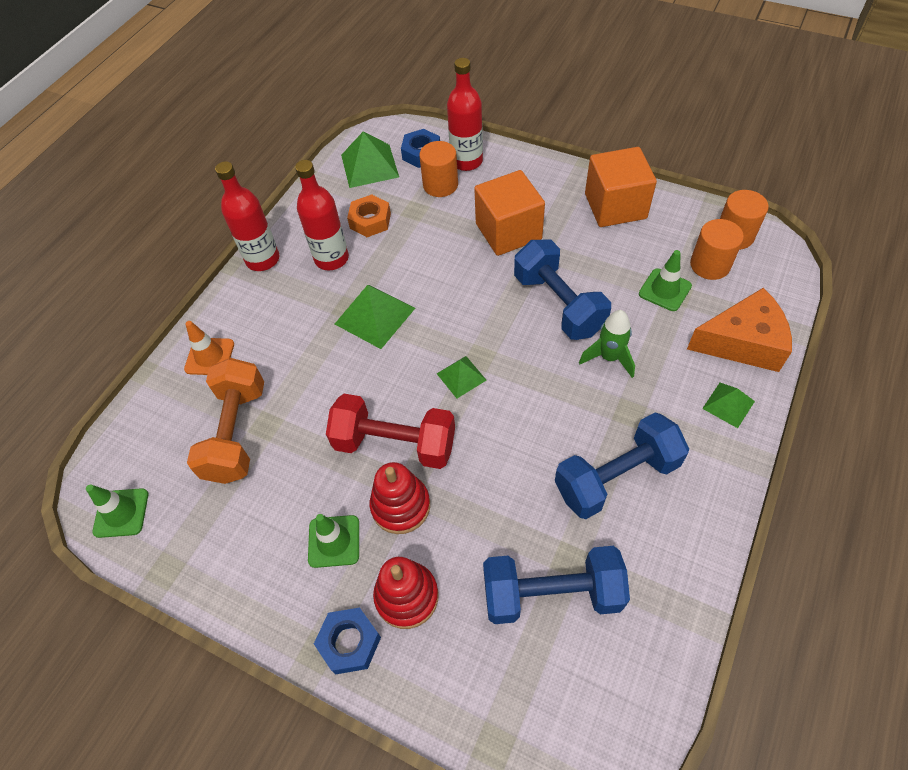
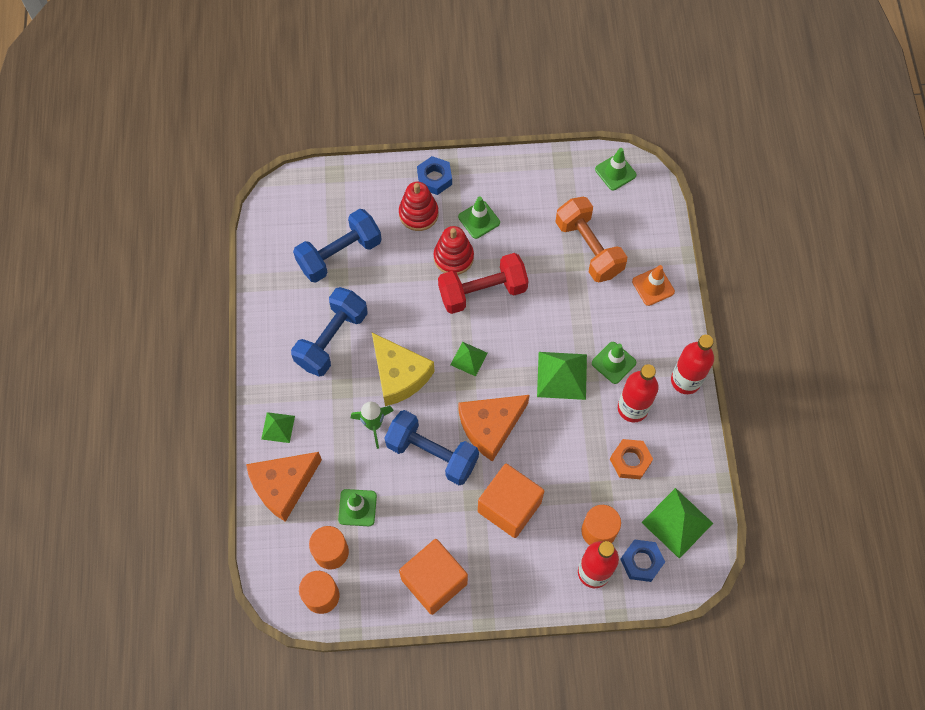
camera: 145 degrees right, 10 degrees up
none -> yellow cheese [372,333,435,406]
none -> orange cheese [459,395,529,462]
none -> green traffic cone [592,342,636,384]

